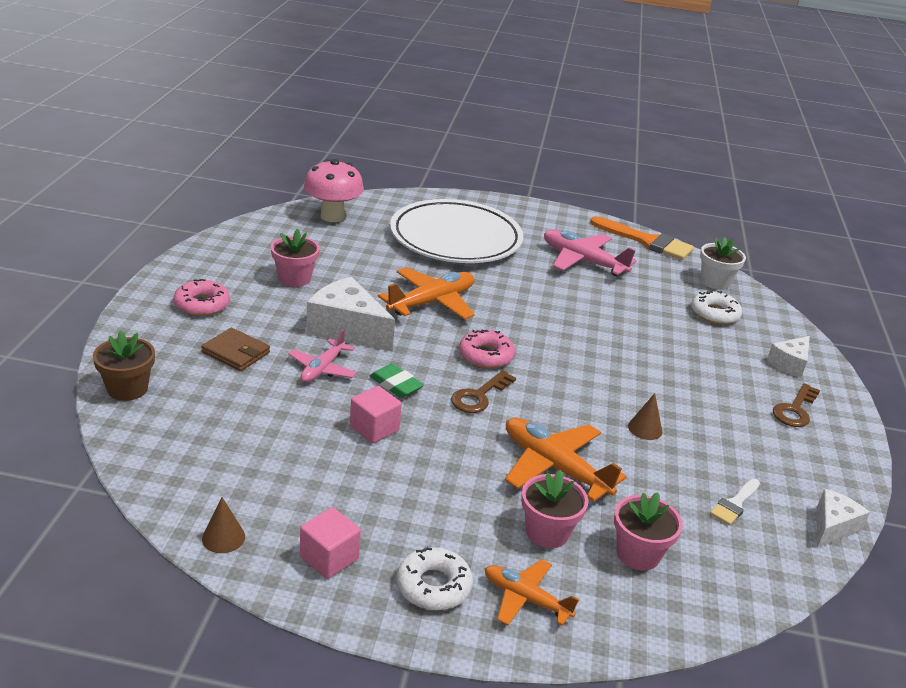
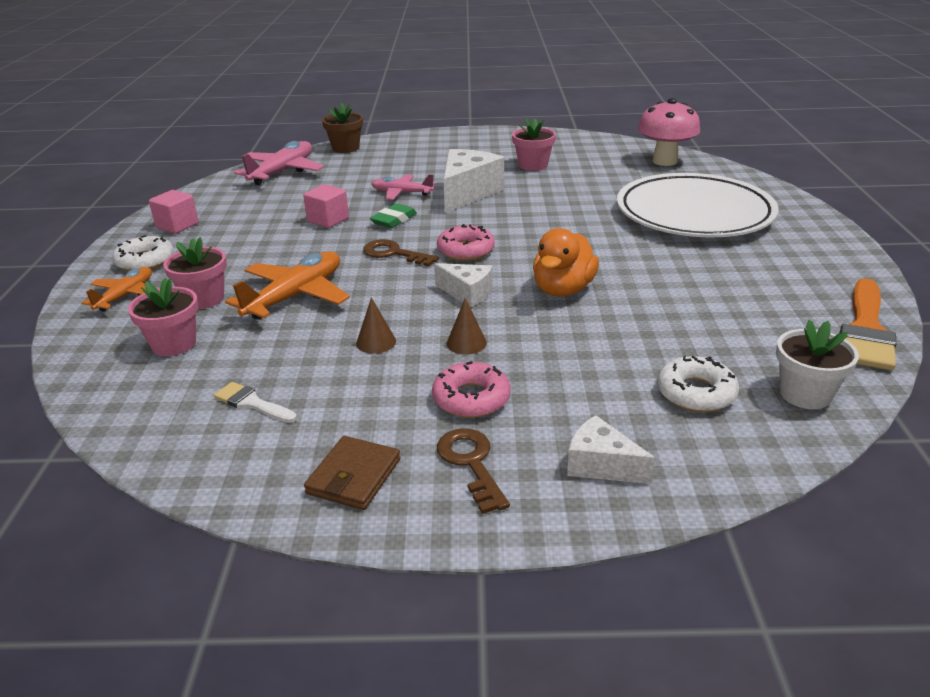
camera: 85 degrees right, 0 degrees up
pink donut [174,279,230,316] -> pink donut moved to [432,361,510,418]
brown wallet [201,328,270,371] -> brown wallet moved to [304,436,400,510]
brown cone [202,497,245,553] -> brown cone moved to [447,298,487,354]
orange plane [378,267,475,320] -> none
pink plane [544,230,637,276] -> pink plane moved to [234,141,324,185]
brown key [773,383,820,427] -> brown key turned 45 degrees clockwise [437,428,510,514]
white cheese [817,489,870,548] -> white cheese moved to [434,263,492,308]
none -> orange duck [533,228,599,297]

